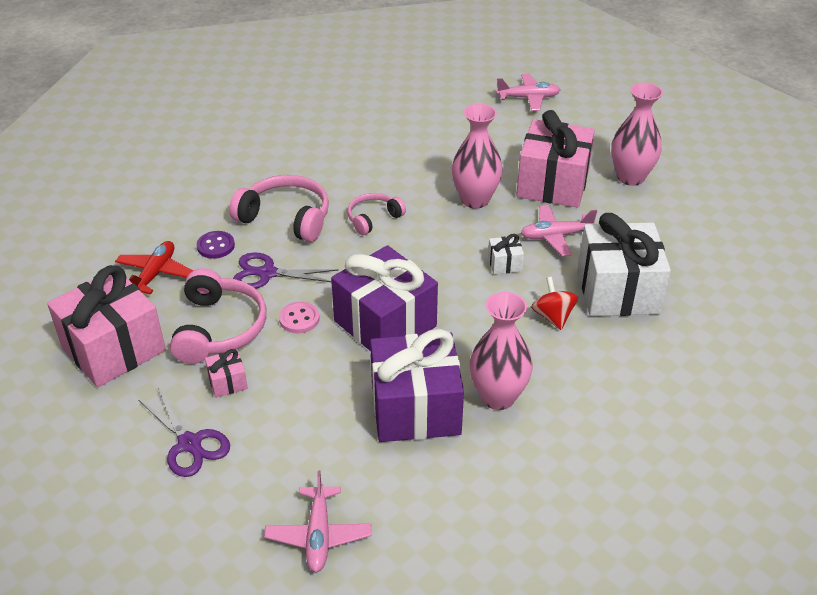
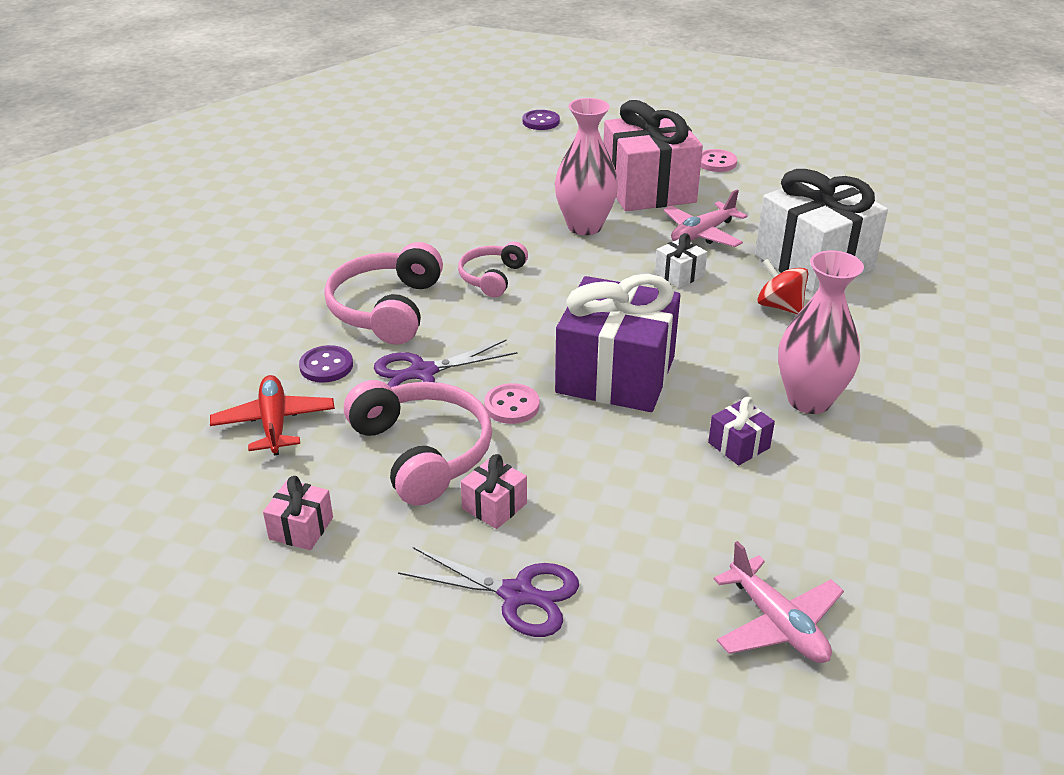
camera: 30 degrees left, 5 degrees down
pink gift [47,265,166,387] -> pink gift [263,476,333,550], size x0.42
pink headphones [229,175,329,242] -> pink headphones turned 75 degrees counterclockwise [324,242,443,344]
purple gift [370,329,464,442] -> purple gift [708,397,775,465], size x0.42
pink plane [496,74,560,111] -> purple button [522,110,560,130]
pink vase [611,83,663,186] -> pink button [701,149,737,172]

